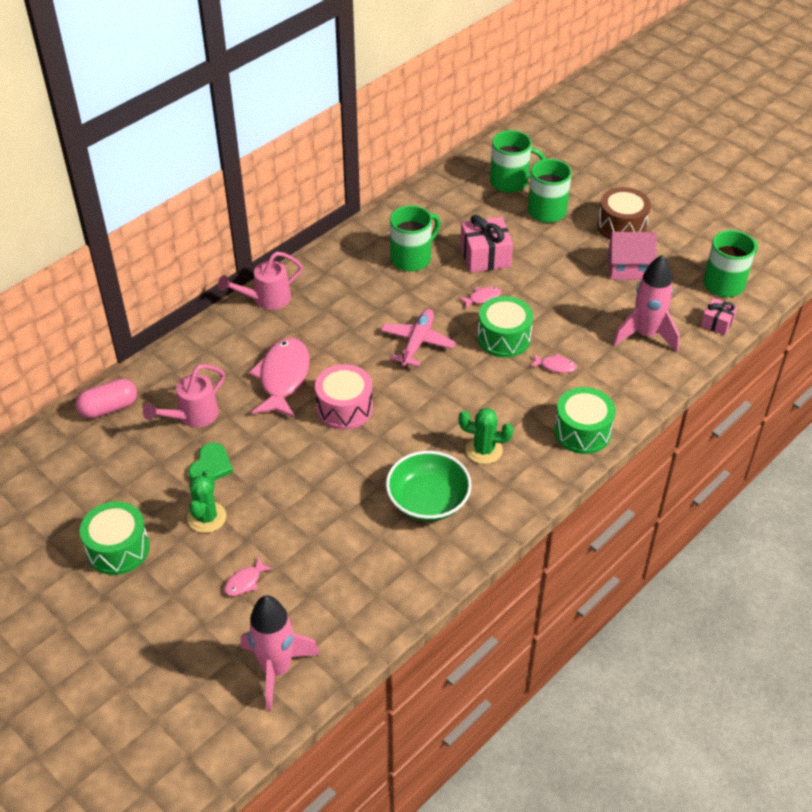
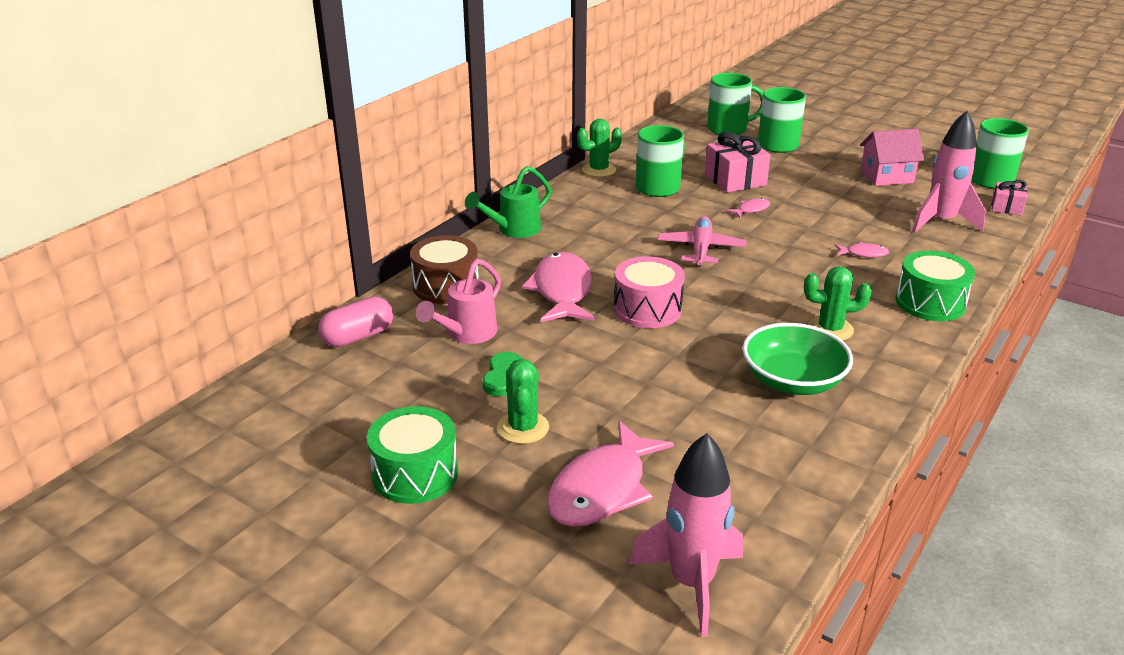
camera: 10 degrees left, 15 degrees down
pink watering can [218,252,303,310] -> green watering can [465,166,552,238]
pink fish [224,557,273,596] -> pink fish [547,421,674,527], size x2.26
green drum [477,296,533,358] -> none
brown drum [597,187,651,239] -> brown drum moved to [410,235,479,304]
none -> green cactus [577,119,622,177]

